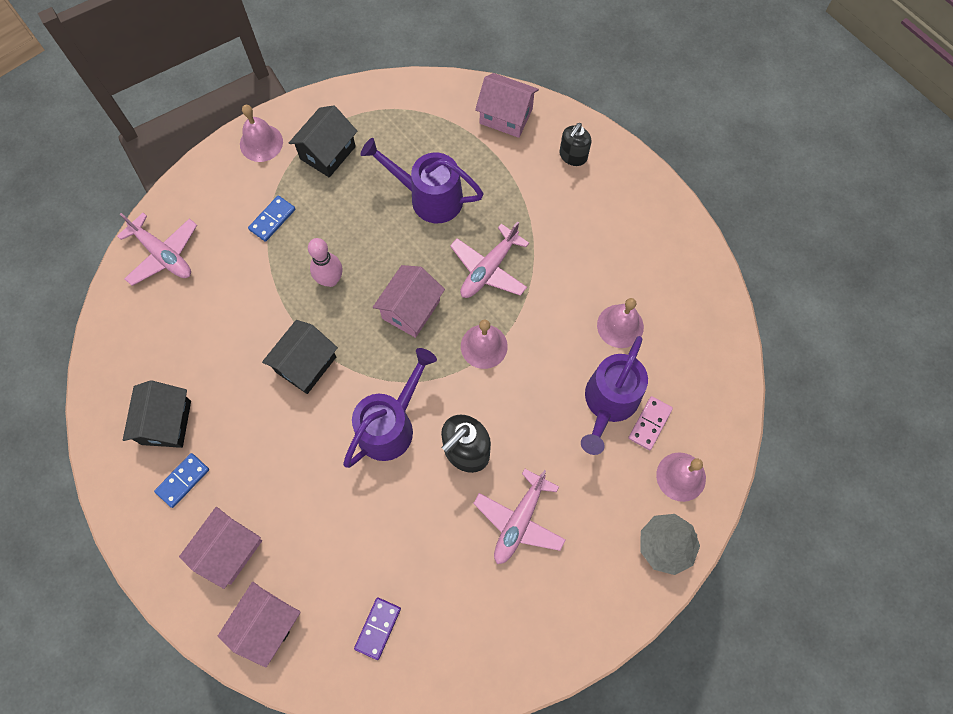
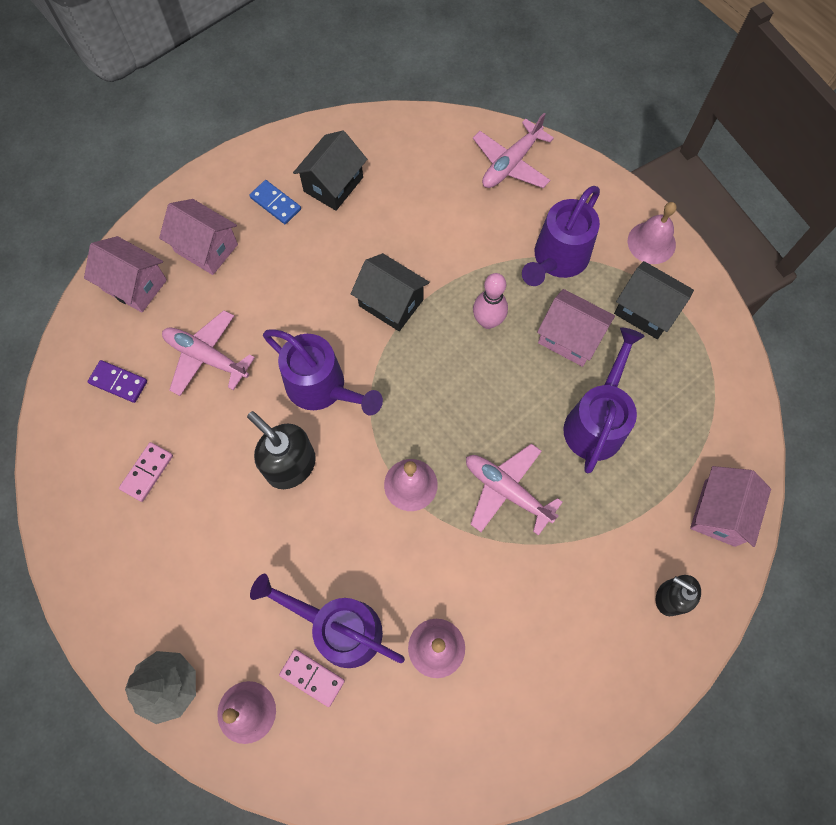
camera: 90 degrees right, 0 degrees up
black house [123,380,191,448] -> black house turned 60 degrees counterclockwise [293,131,367,211]
blue domino [248,195,295,242] -> purple watering can [522,186,600,286]
pink house [373,265,445,338] -> pink house moved to [537,289,615,367]
pink plane [473,469,566,564] -> pink plane moved to [162,310,255,396]
none -> pink domino [119,442,173,502]

